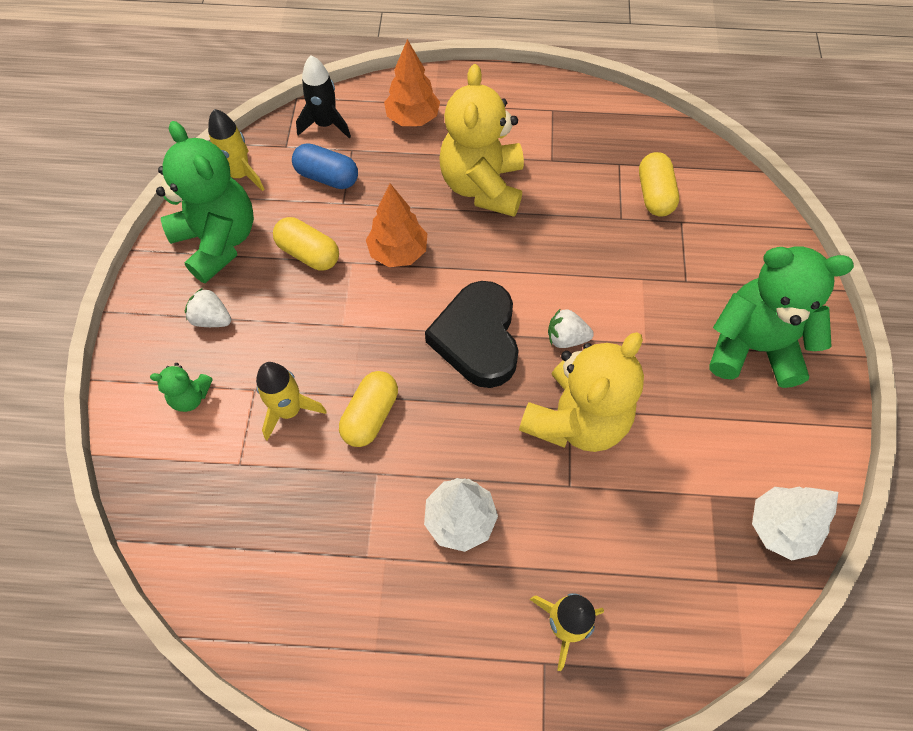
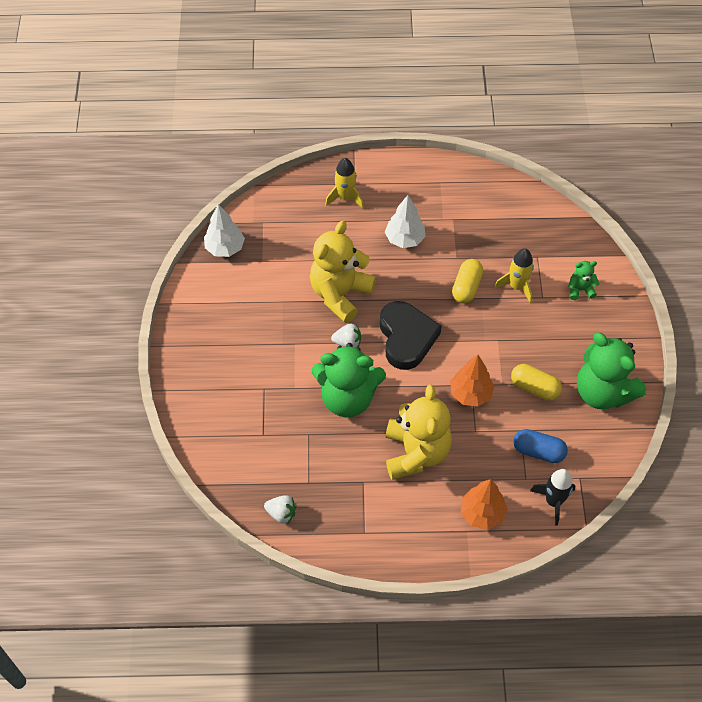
camera: 175 degrees right, 5 degrees down
white strawberry [185,288,231,327] -> white strawberry moved to [264,495,296,523]
yellow rocket [208,109,265,191] -> none
yellow capsule [639,152,679,217] -> none
green teddy bear [710,247,854,388] -> green teddy bear moved to [312,343,386,417]

